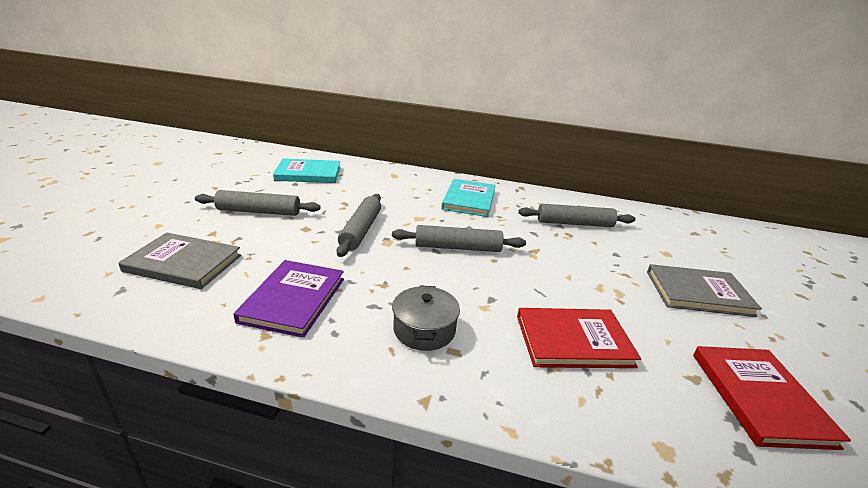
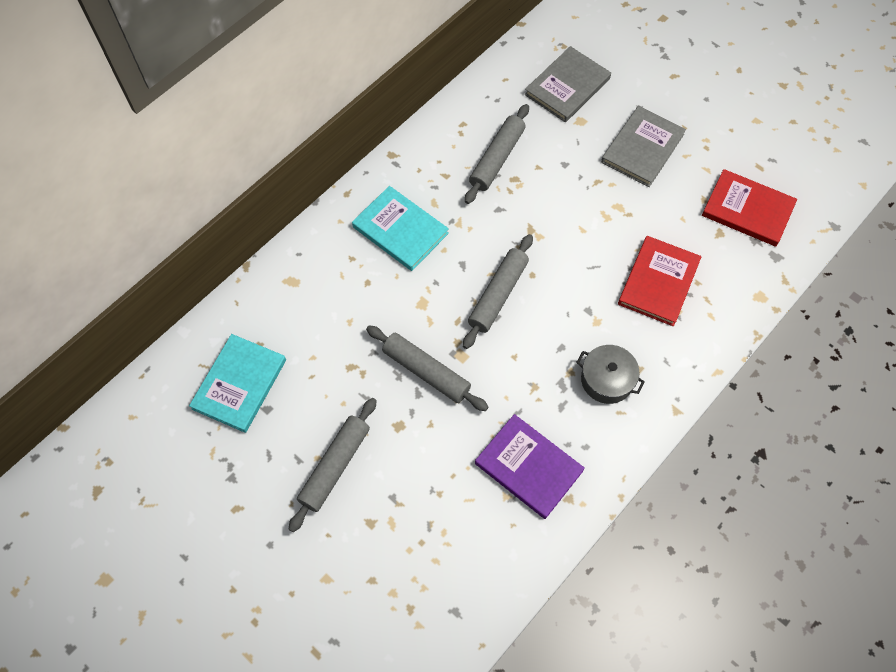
camera: 60 degrees left, 35 degrees up
grey book [118,233,241,289] -> grey book moved to [525,46,611,122]

